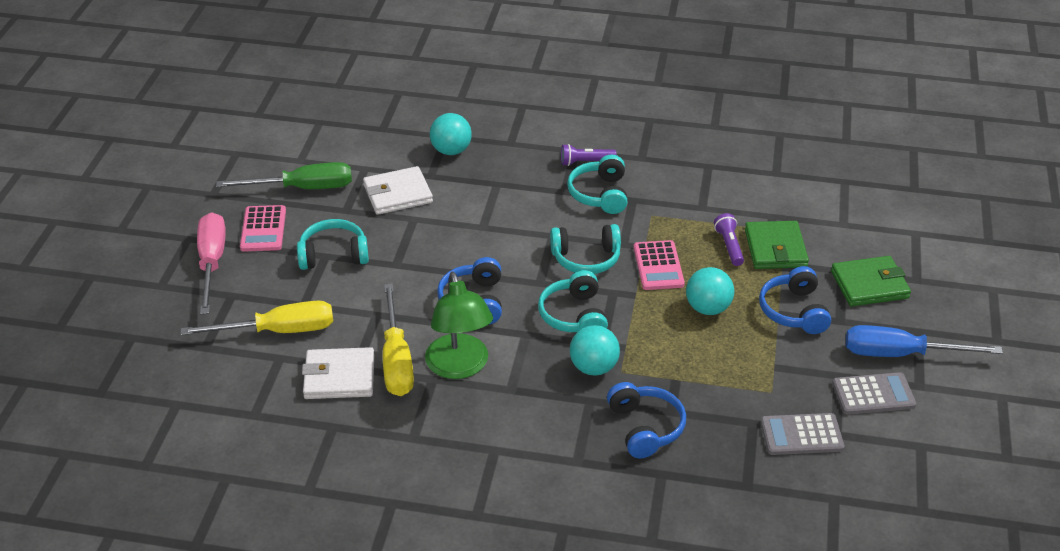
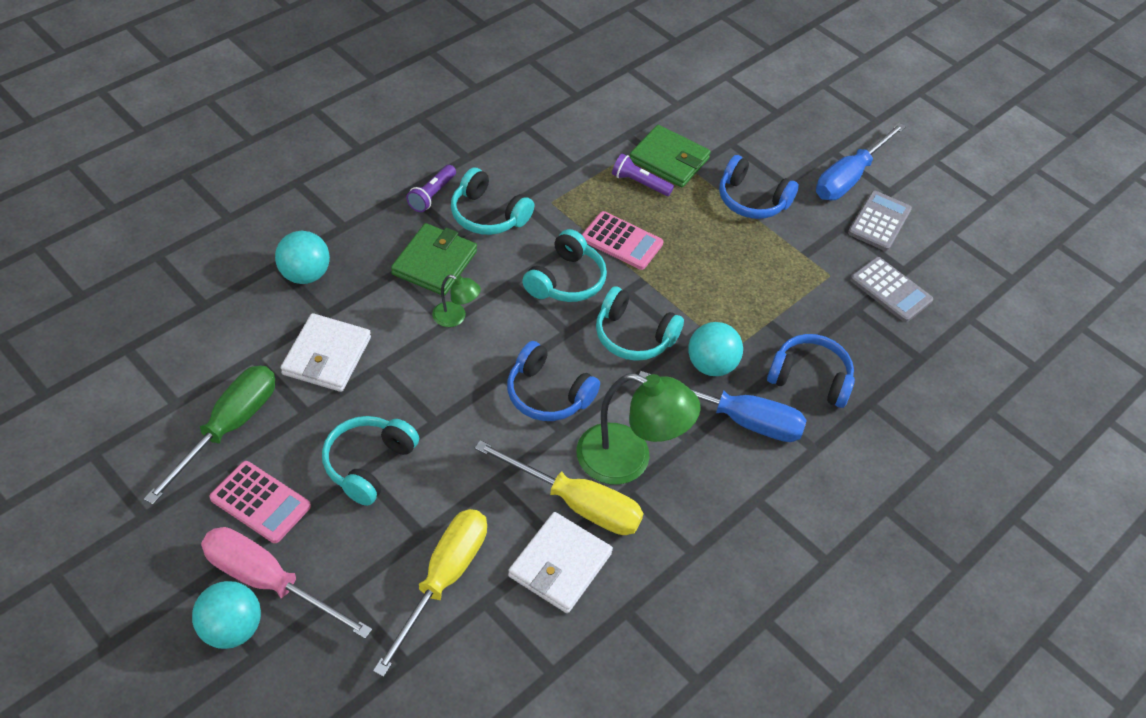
camera: 60 degrees left, 10 degrees up
turquoise ball [686,267,734,315] -> turquoise ball moved to [192,581,261,649]
grey calculator [761,413,844,455] -> grey calculator turned 75 degrees counterclockwise [850,257,933,322]
green wallet [831,256,911,306] -> green wallet moved to [391,223,477,296]
none -> green lamp [432,275,481,327]
none -> blue screwdriver [639,371,807,442]

